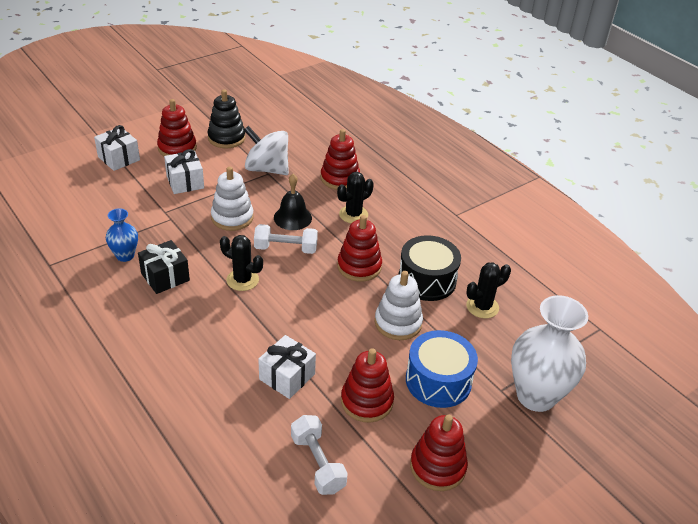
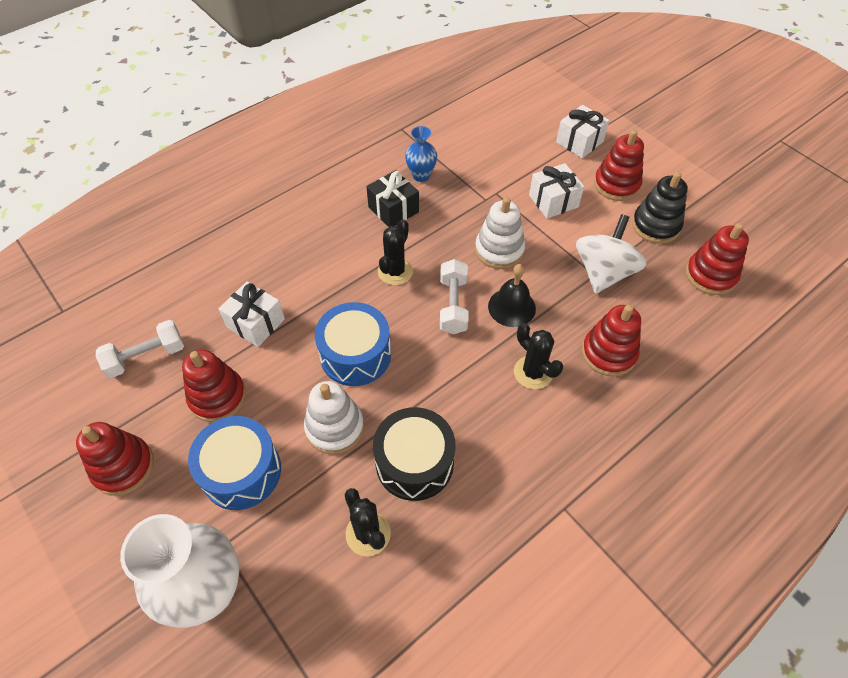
camera: 90 degrees right, 15 degrees up
red stacking toy [337,215,382,282] -> red stacking toy moved to [686,223,749,295]
none -> blue drum [315,302,391,386]

